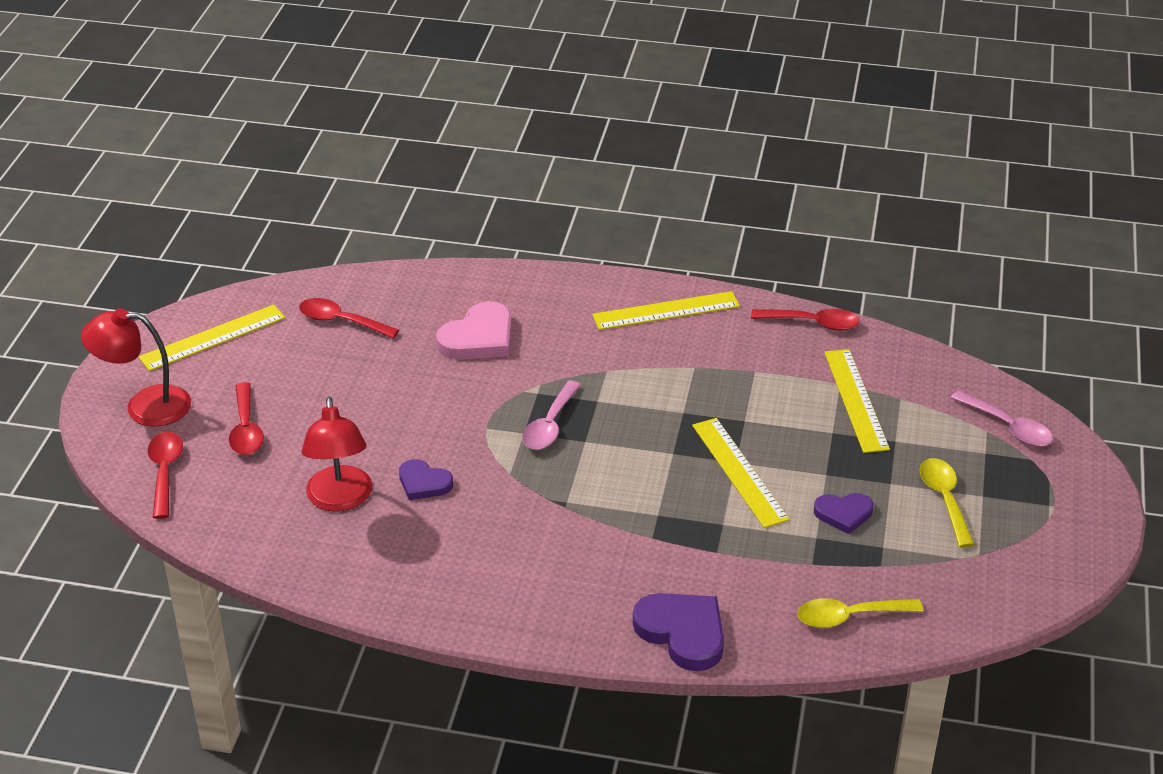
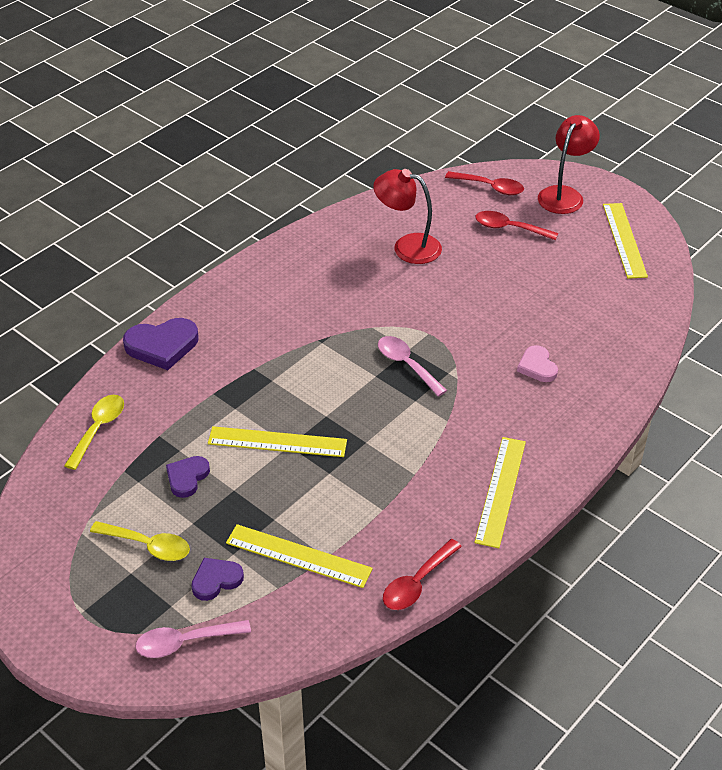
camera: 120 degrees right, 5 degrees up
red spoon [299,298,399,338] -> none
purple heart [399,459,453,500] -> purple heart moved to [191,558,244,601]
pink heart [436,301,512,360] -> pink heart [517,345,558,382], size x0.61

